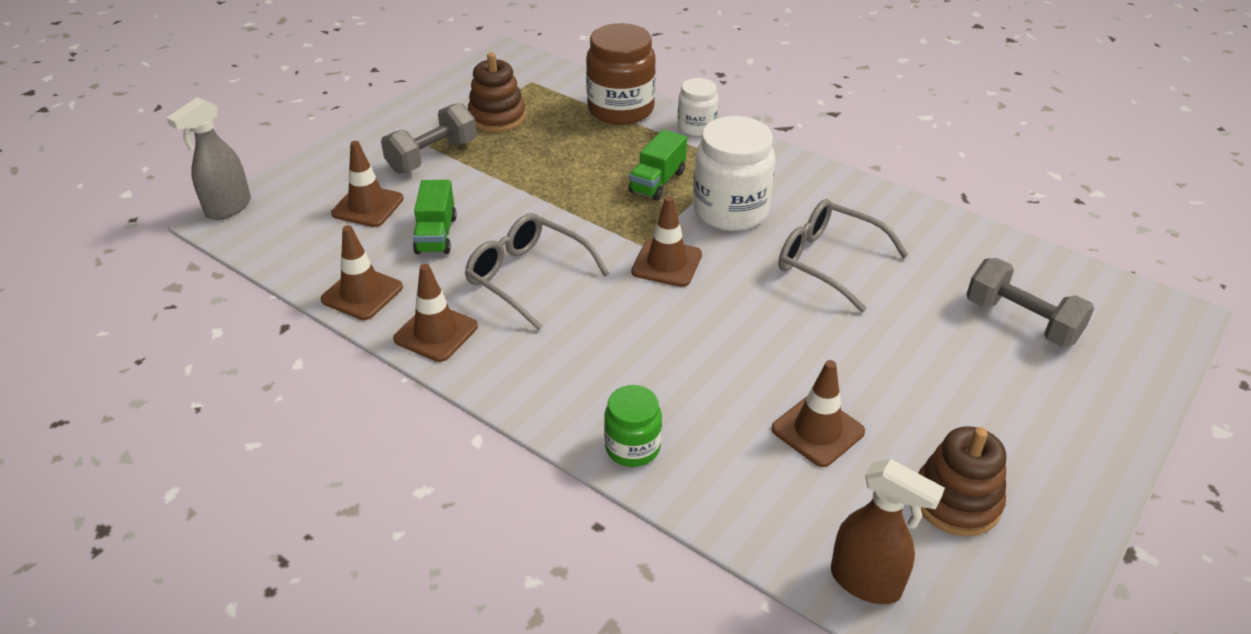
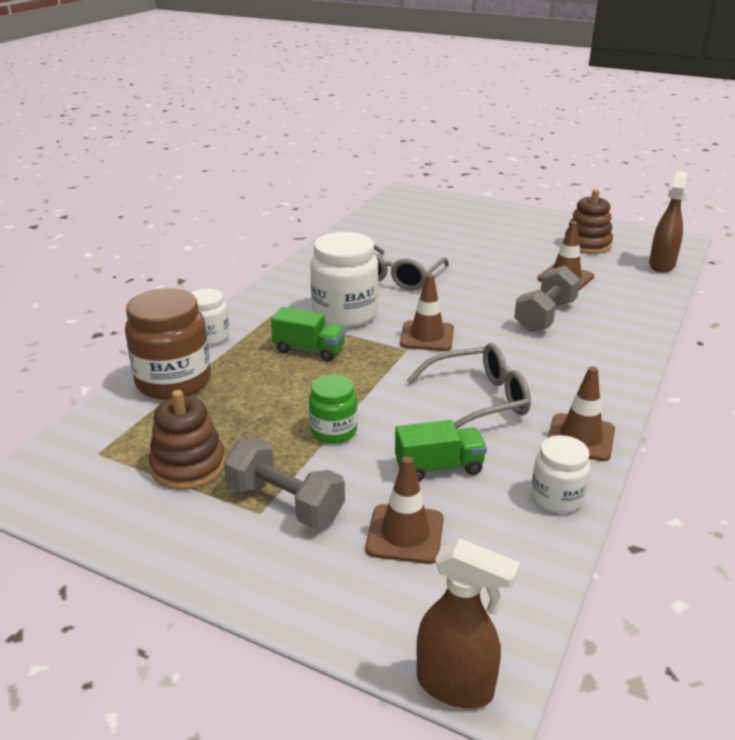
camera: 100 degrees left, 10 degrees down
grey spray bottle [167,97,251,220] -> brown spray bottle [417,538,520,709]
brown traffic cone [321,225,403,320] -> white jar [531,435,590,513]
grey glasses [465,213,609,330] -> grey glasses turned 135 degrees counterclockwise [406,343,531,429]
green jar [604,385,662,467] -> green jar moved to [309,374,357,444]
grey dumbbell [966,258,1094,347] -> grey dumbbell moved to [514,266,580,332]

